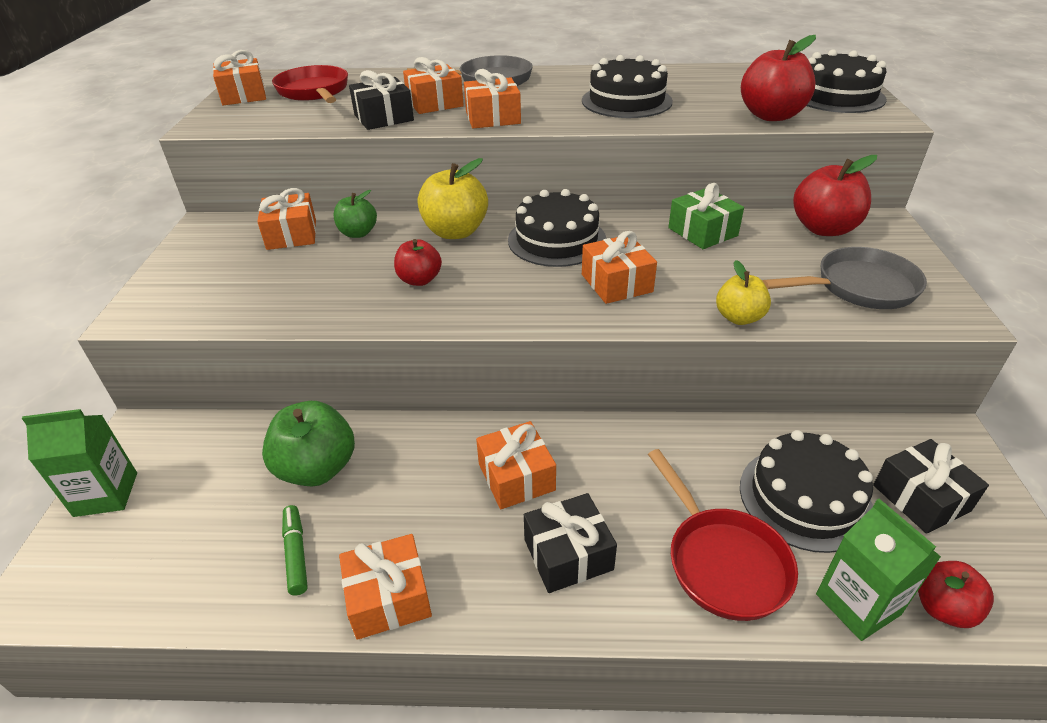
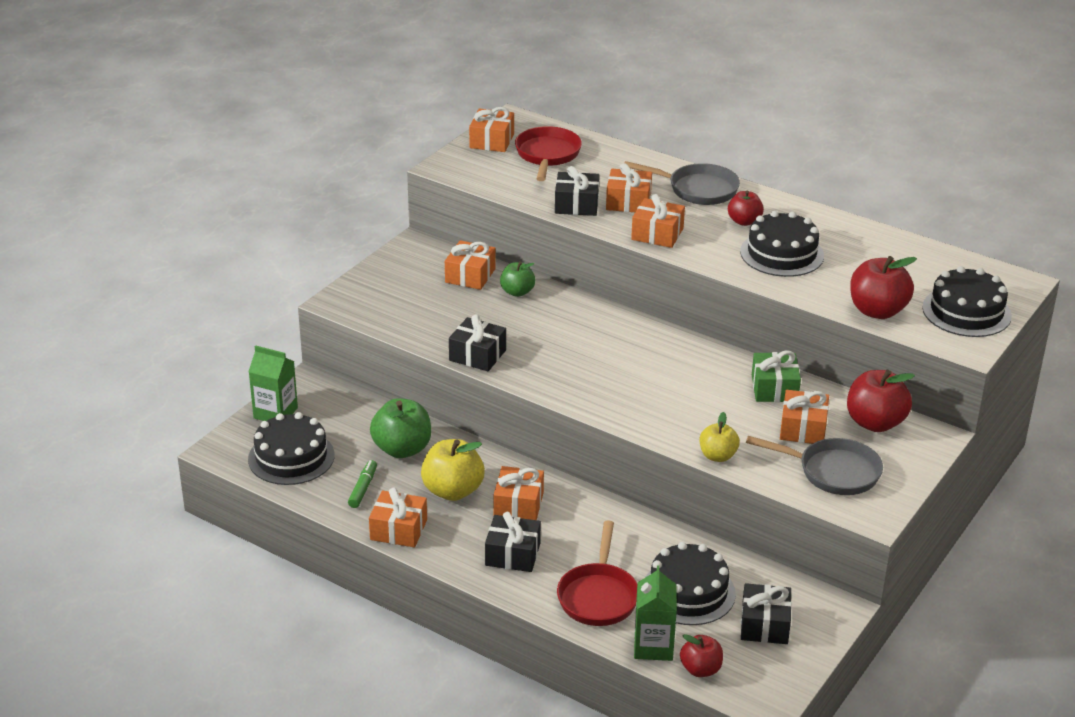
camera: 30 degrees right, 5 degrees down
red apple [394,239,442,286] -> red apple moved to [728,191,764,226]
yellow apple [418,158,488,239] -> yellow apple moved to [421,439,485,501]
black cake [508,189,607,267] -> black cake moved to [248,412,335,485]
orange gift [582,231,657,304] -> orange gift moved to [780,390,829,444]
none -> black gift [449,314,506,371]

